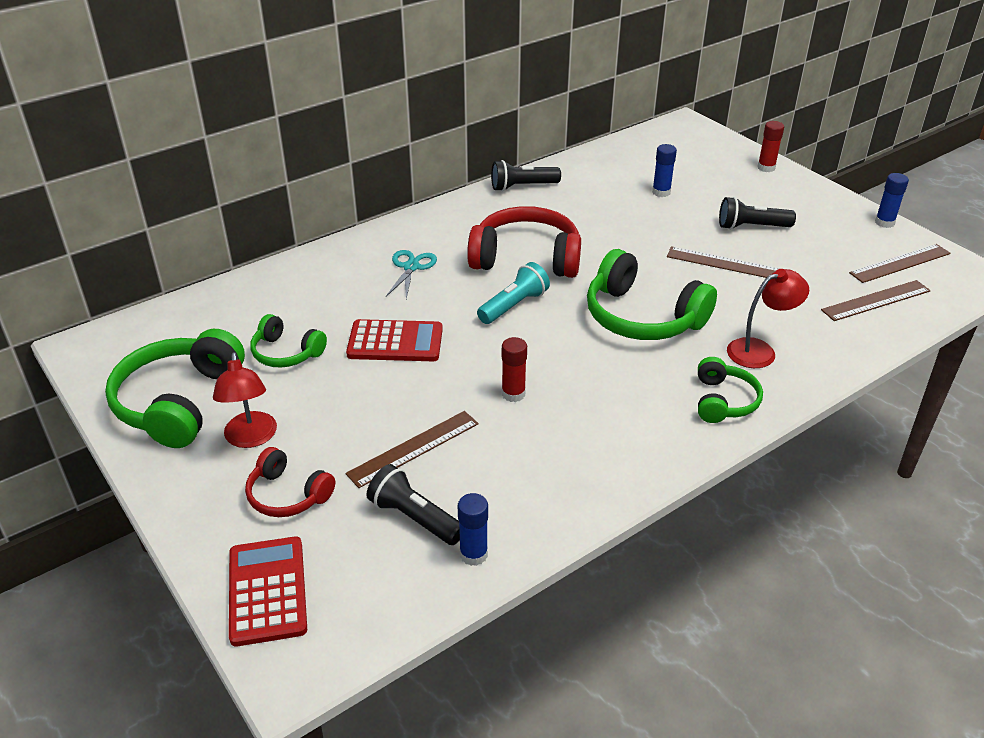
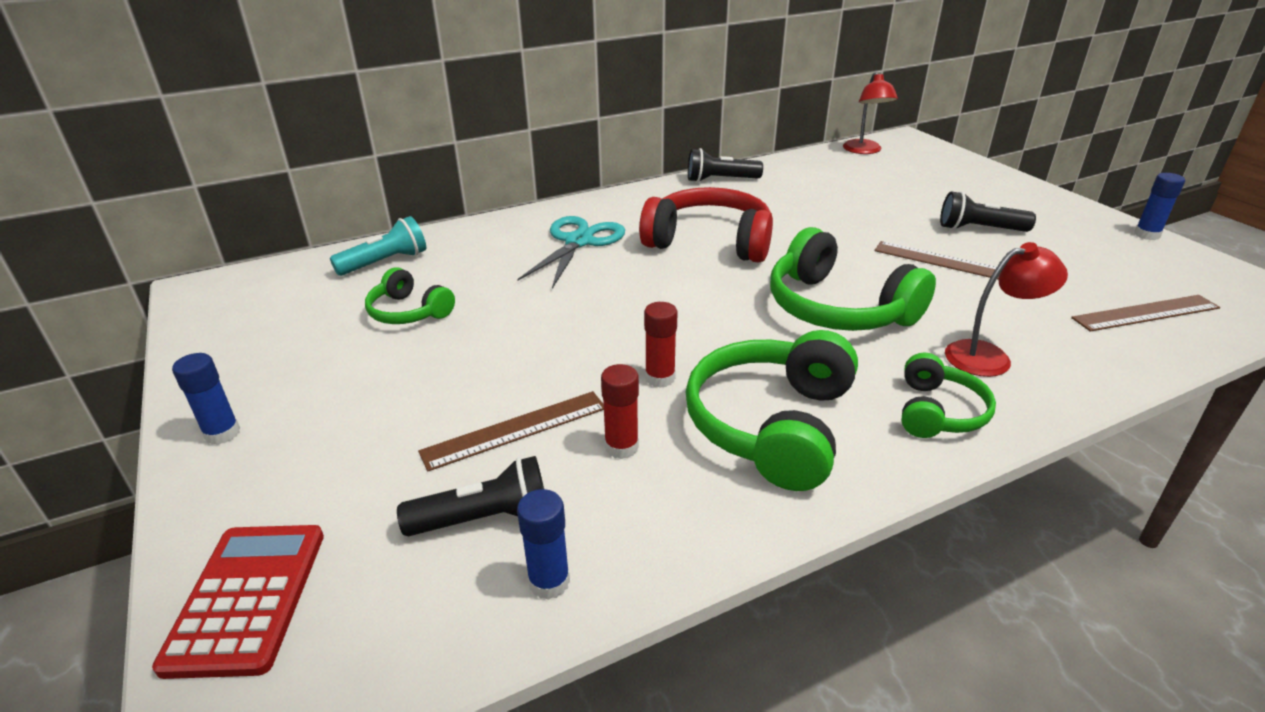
camera: 10 degrees right, 5 degrees down
green headphones [105,329,245,448] -> green headphones moved to [686,330,858,491]
red lamp [213,352,277,448] -> red lamp moved to [843,72,898,154]
red headphones [245,447,335,517] -> none
red calculator [346,319,443,361] -> none
black flashlight [366,464,460,545] -> black flashlight turned 120 degrees clockwise [397,456,544,536]
turquoise scissors [386,250,437,299] -> turquoise scissors [517,216,625,289], size x1.54
turquoise flashlight [477,262,550,324] -> turquoise flashlight moved to [330,216,426,276]
blue glue stick [652,144,677,197] -> blue glue stick moved to [172,353,240,445]
red glue stick [757,121,784,172] -> red glue stick moved to [601,364,639,459]
brown ruler [849,244,951,283] -> none

